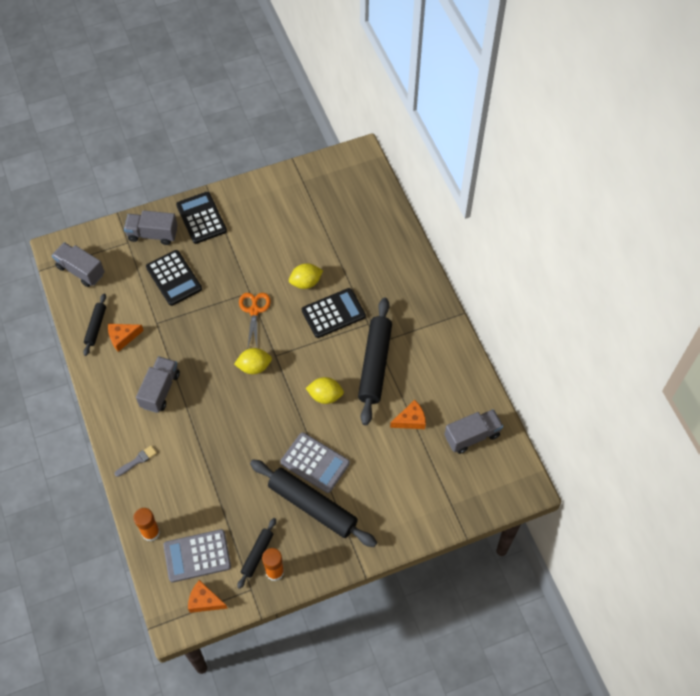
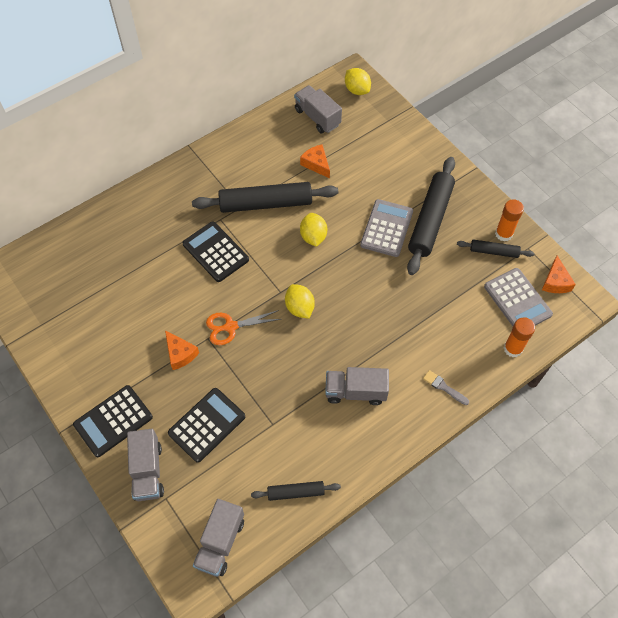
camera: 105 degrees left, 0 degrees up
orange cheese [108,324,144,352] -> orange cheese moved to [165,330,199,370]
yellow lemon [289,263,323,289] -> yellow lemon moved to [345,68,371,95]

